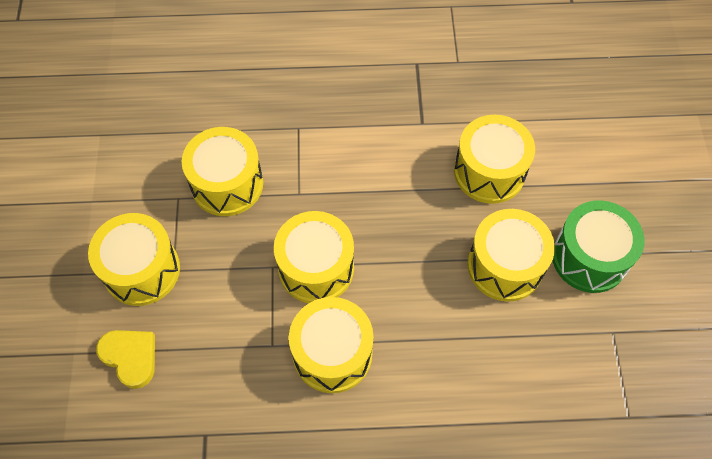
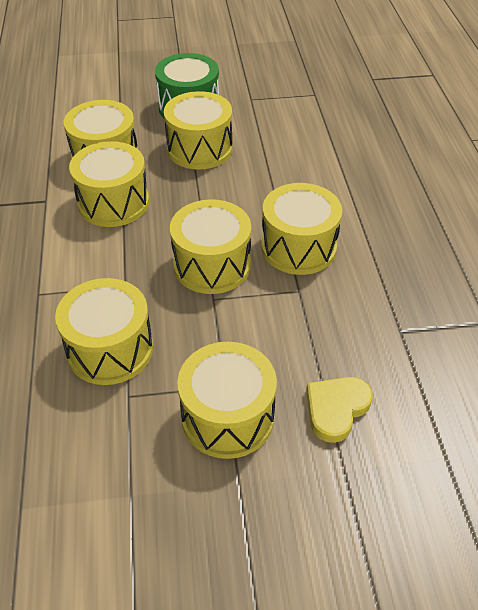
camera: 95 degrees left, 15 degrees down
none -> yellow drum [69,141,149,227]

